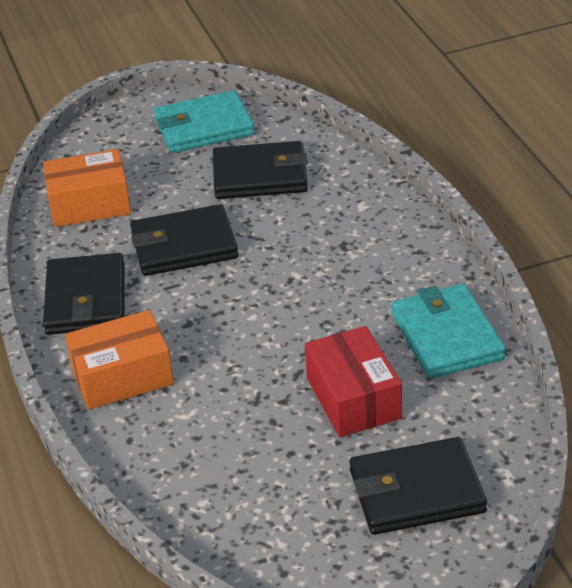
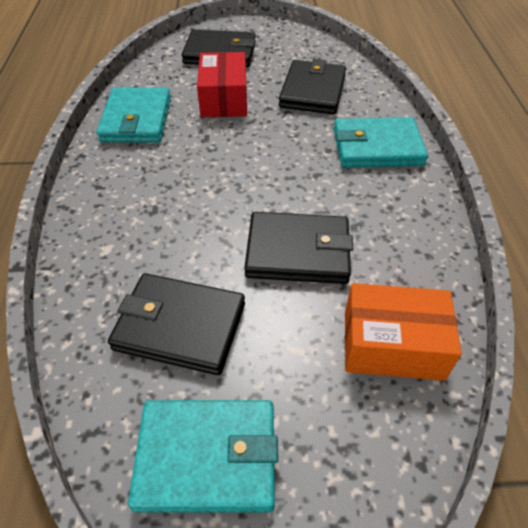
camera: 165 degrees left, 10 degrees up
black wallet [43,253,124,335] -> black wallet moved to [279,59,346,114]
orange box [65,310,174,410] -> turquoise wallet [334,117,428,168]

